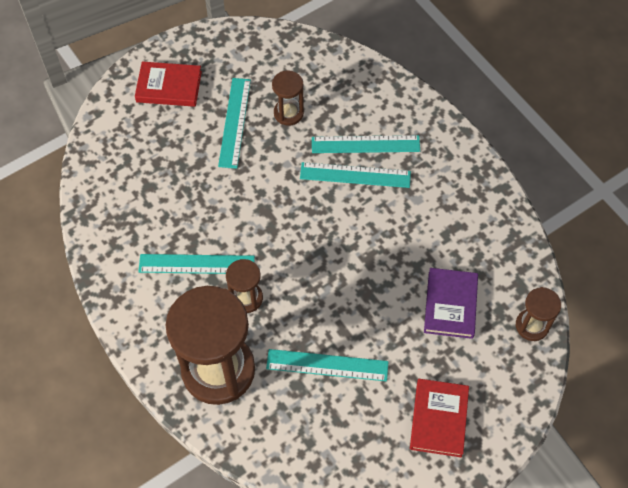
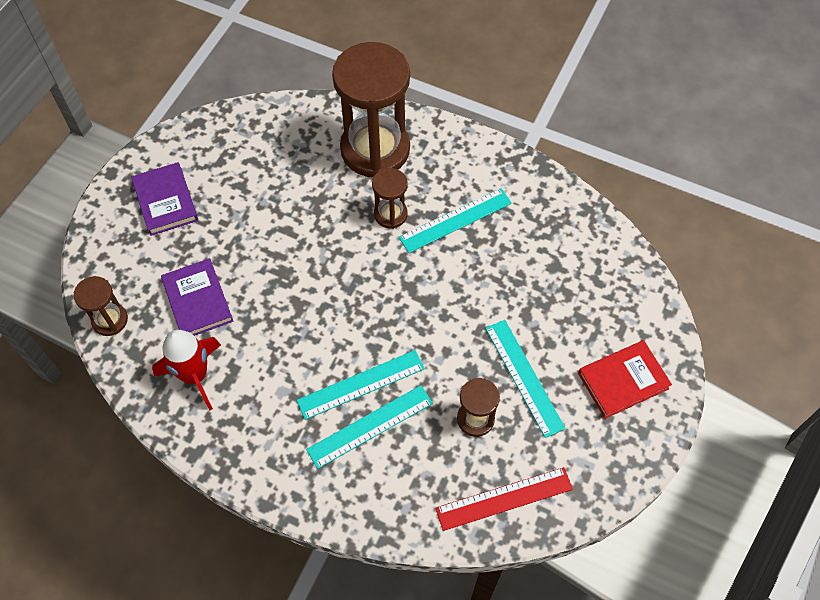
camera: 150 degrees right, 0 degrees up
turquoise ruler [266,349,389,381] -> none
red book [410,379,469,457] -> purple book [131,162,198,236]
none -> red rocket [152,330,221,410]
none -> red ruler [435,467,573,531]

